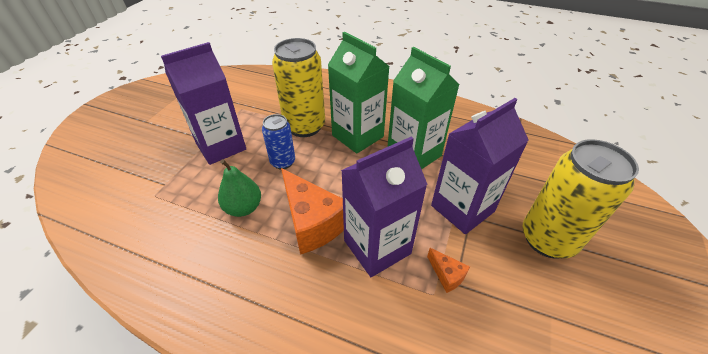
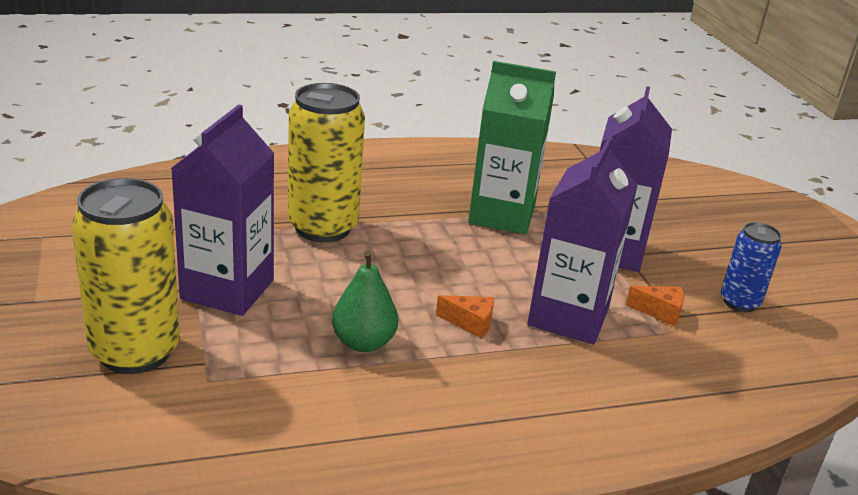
camera: 40 degrees left, 15 degrees down
blue can [262,114,295,169] -> blue can moved to [721,222,781,312]
orange cheese [281,168,344,255] -> orange cheese [436,295,494,339], size x0.45
green carton [328,32,390,154] -> none
yellow can [522,139,639,259] -> yellow can moved to [72,178,180,374]

